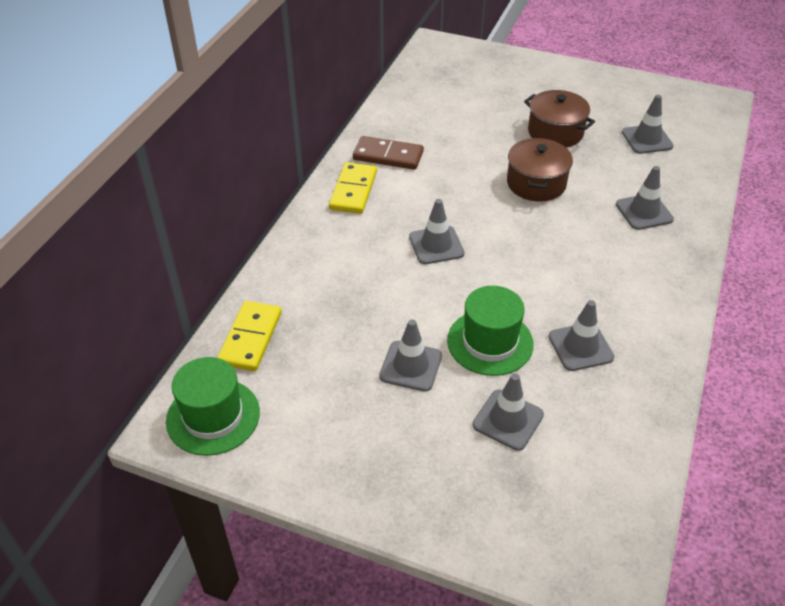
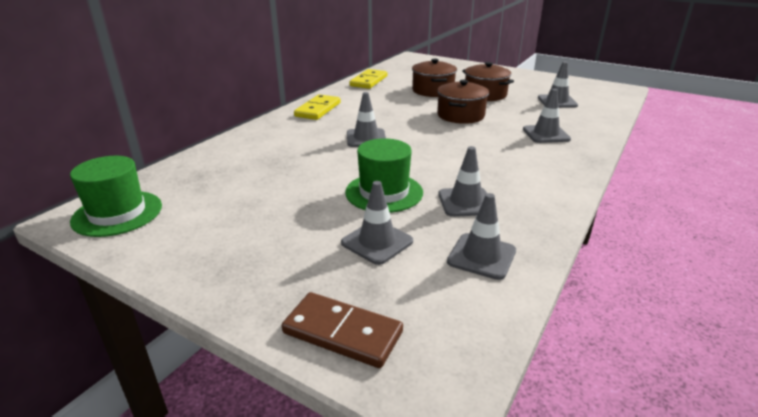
camera: 10 degrees right, 15 degrees down
yellow domino [217,301,282,371] -> yellow domino moved to [349,69,387,89]
brown domino [353,136,424,170] -> brown domino moved to [282,292,403,368]
grey traffic cone [379,319,442,392] -> grey traffic cone moved to [447,193,516,280]
none -> brown pot [412,59,457,97]

